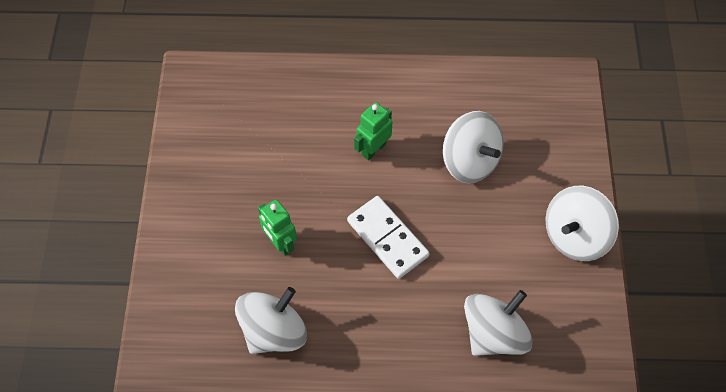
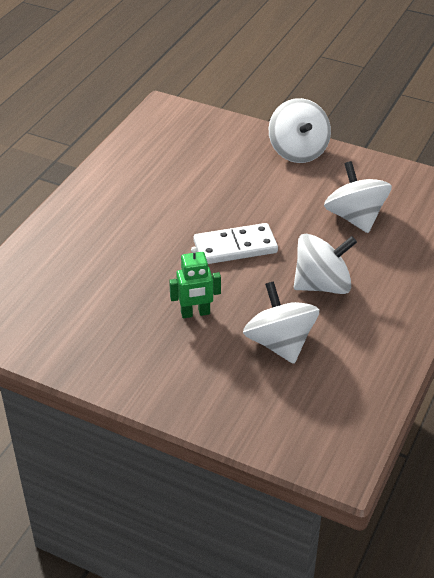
camera: 65 degrees left, 20 degrees down
green robot [354,102,392,160] -> none
white spinning top [443,111,504,183] -> white spinning top moved to [294,234,357,294]

